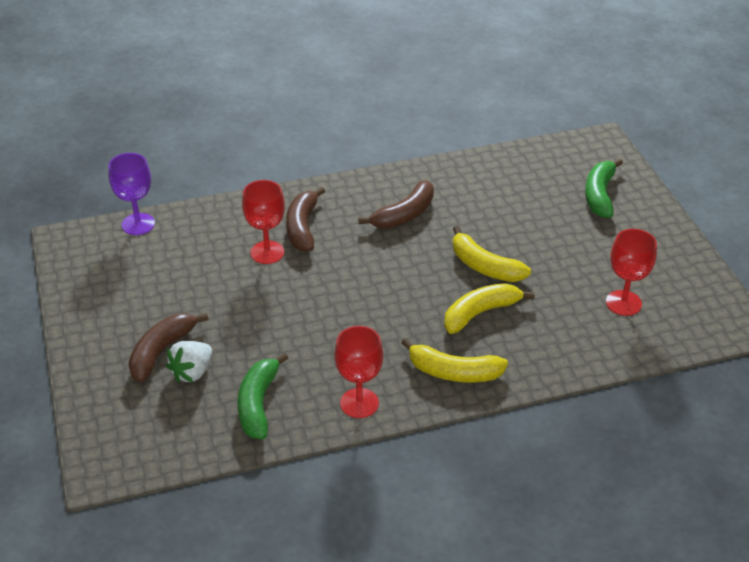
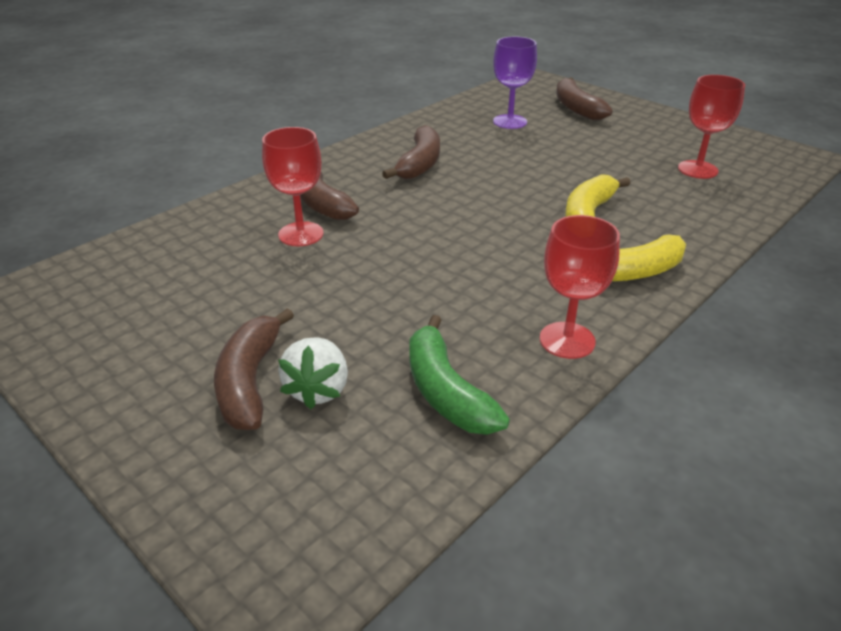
camera: 30 degrees left, 5 degrees down
purple goblet [109,153,155,235] -> purple goblet moved to [493,37,537,129]
yellow banana [453,226,531,282] -> none
green banana [585,159,623,218] -> brown banana [556,77,613,120]

